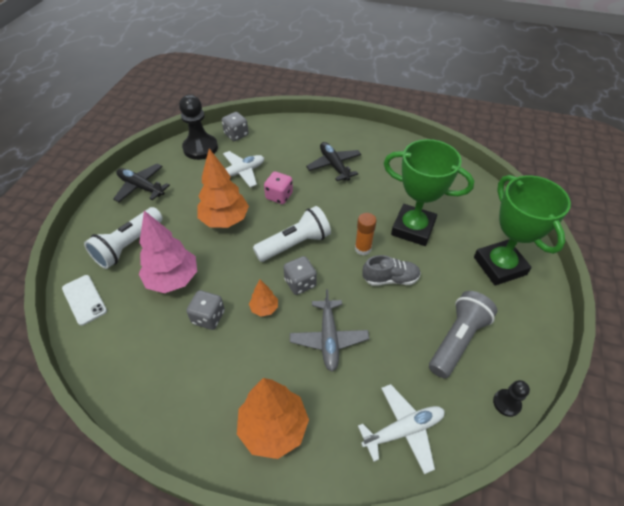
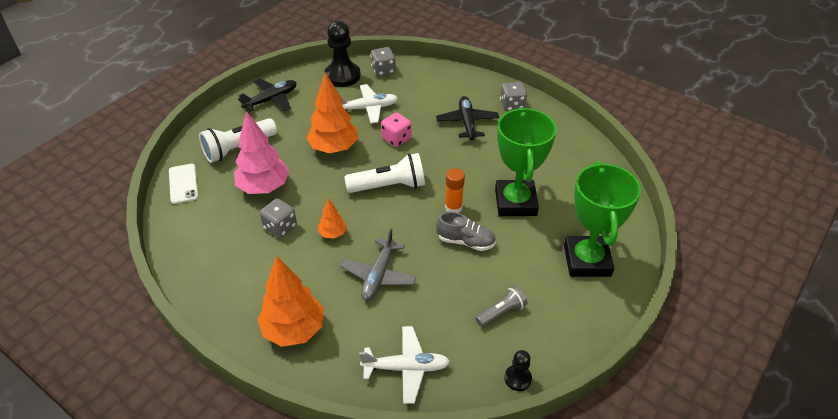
camera: 20 degrees right, 5 degrees down
black plane [113,164,170,202] -> black plane turned 90 degrees clockwise [238,78,297,112]
grey dice [283,256,317,295] -> grey dice moved to [500,82,527,112]
green trophy [384,139,474,246] -> green trophy turned 45 degrees clockwise [495,107,557,216]
grey flashlight [429,291,497,378] -> grey flashlight [476,286,527,327], size x0.58

